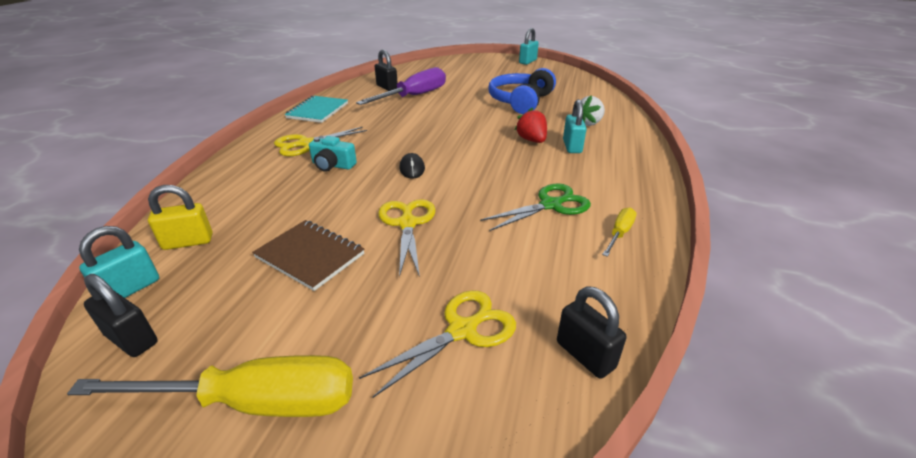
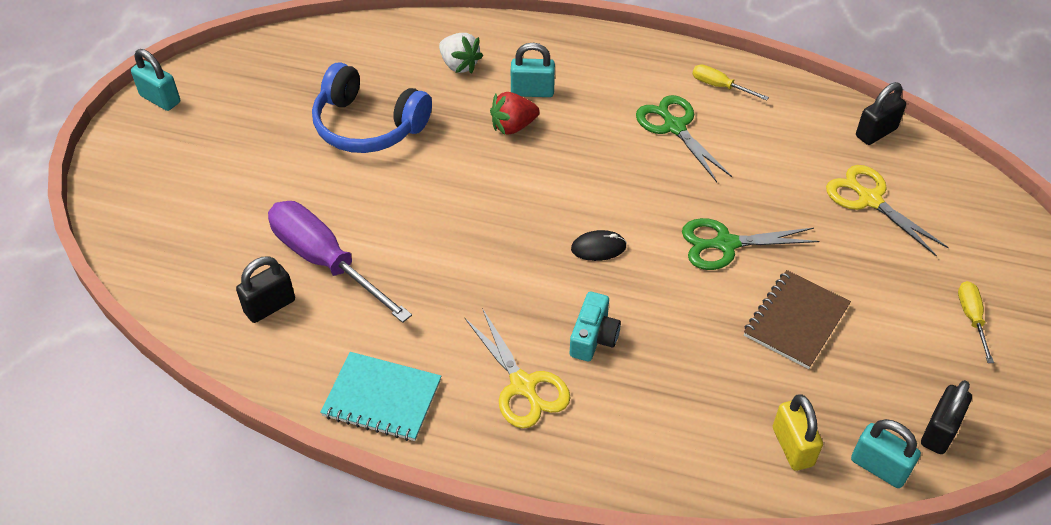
camera: 90 degrees left, 15 degrees up
yellow screwdriver [67,355,353,417] -> yellow screwdriver [958,281,994,363], size x0.47
yellow scissors [378,199,436,277] -> green scissors [682,218,820,270]

